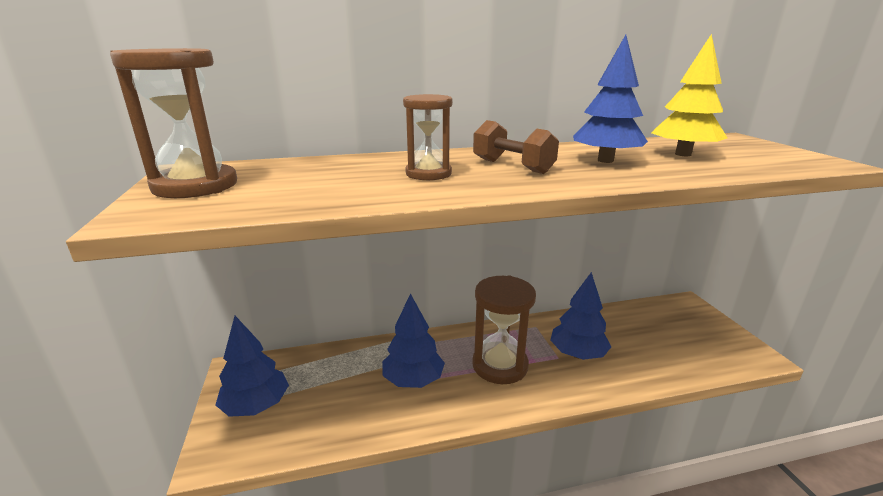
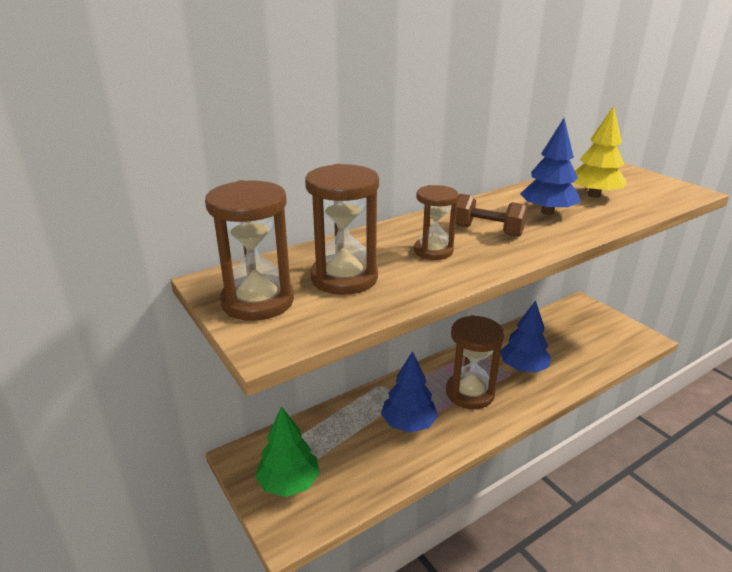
camera: 20 degrees left, 5 degrees up
blue tree [216,316,289,417] -> green tree [255,406,320,497]
none -> brown hourglass [305,164,379,295]

